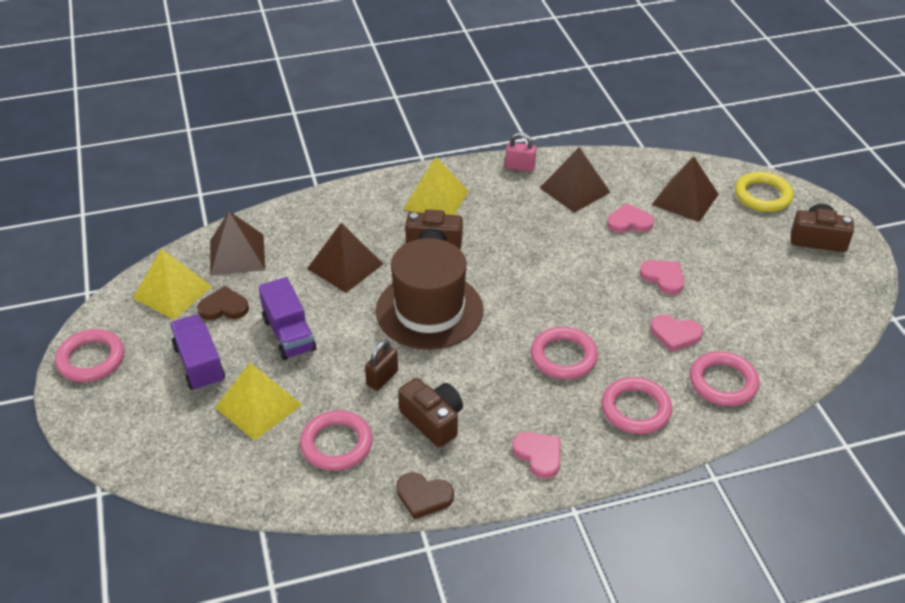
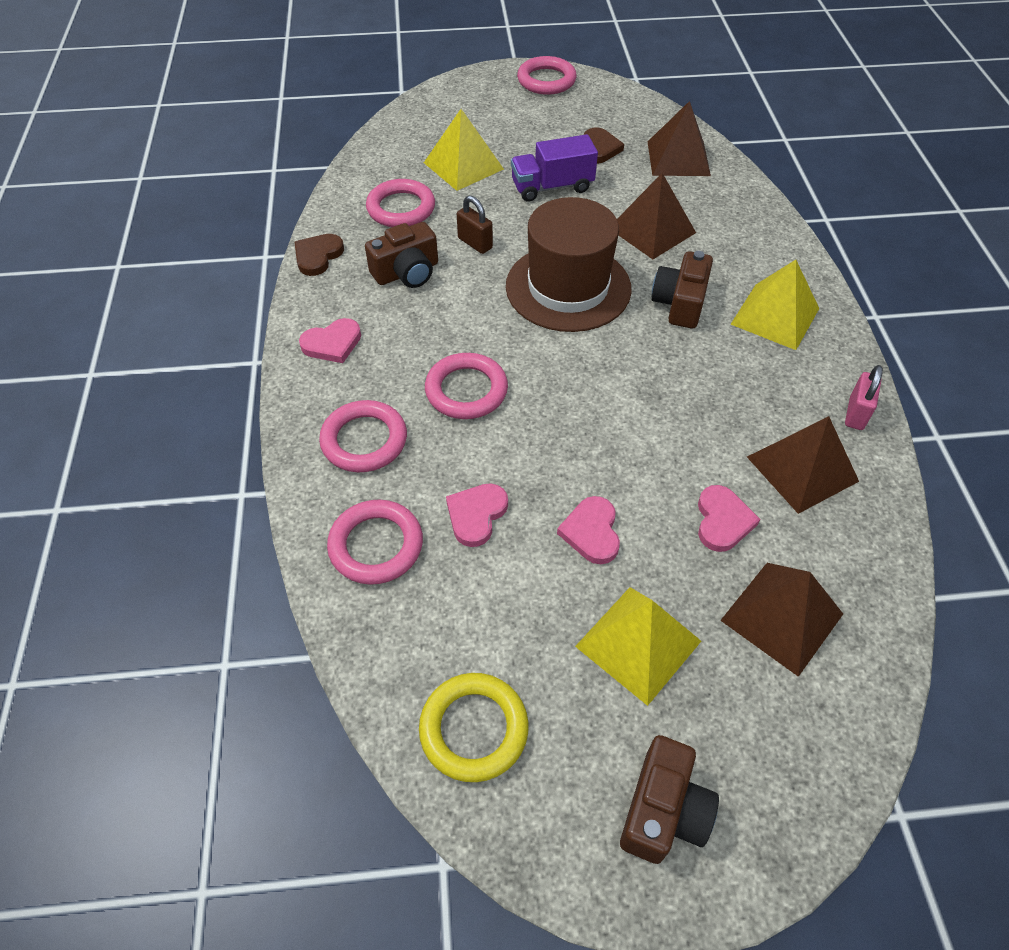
camera: 100 degrees right, 10 degrees up
yellow pyramid [133,248,212,320] -> yellow pyramid moved to [575,587,701,706]
purple truck [170,314,225,391] -> none
pink heart [640,260,684,295] -> pink heart turned 120 degrees clockwise [557,496,620,564]
yellow ring [735,172,794,212] -> yellow ring moved to [419,673,529,782]

